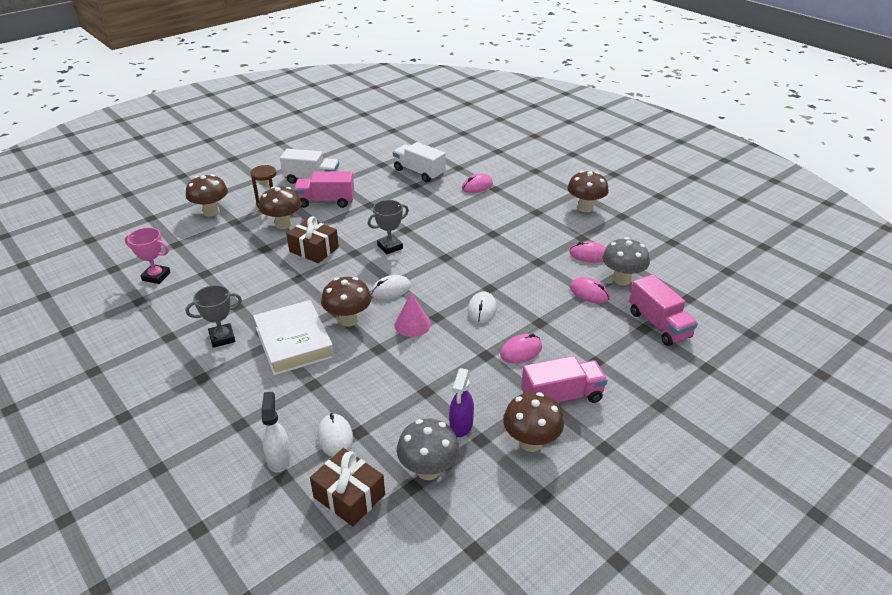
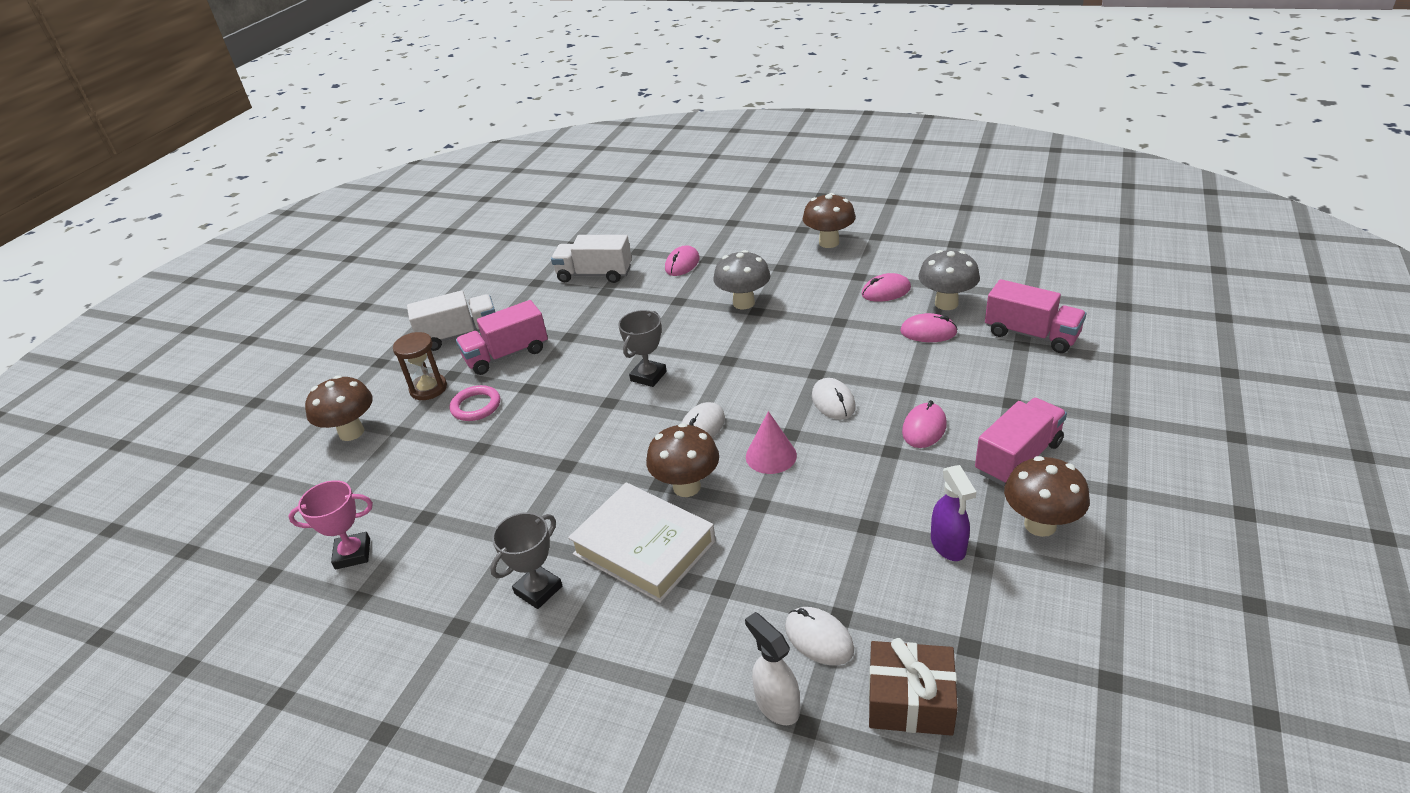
camera: 25 degrees left, 0 degrees up
brown mushroom [259,186,302,229] -> pink ring [450,385,500,421]
brown gift [286,216,339,263] -> none
grey mushroom [397,419,459,480] -> grey mushroom moved to [713,250,771,309]

